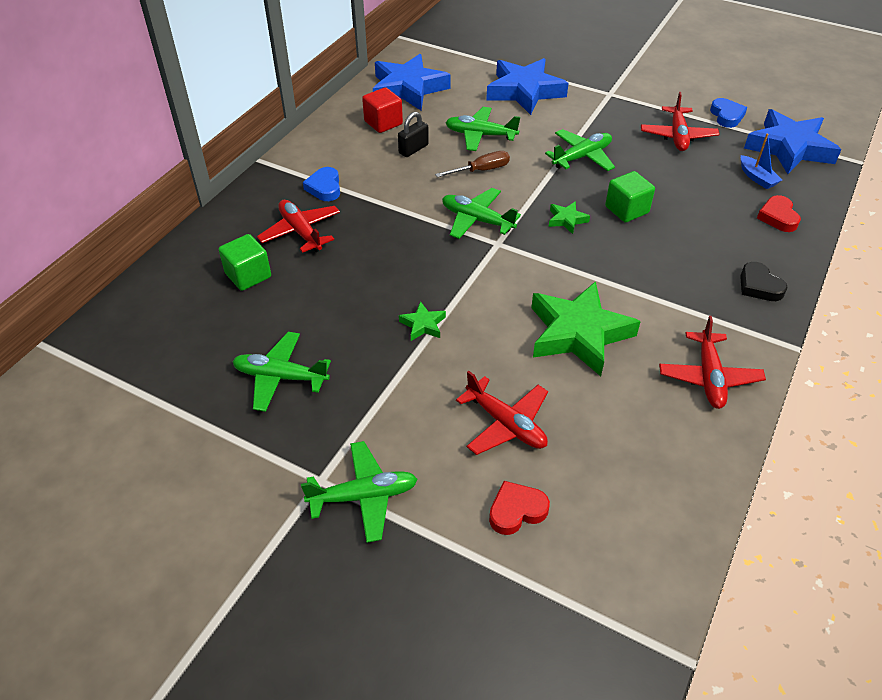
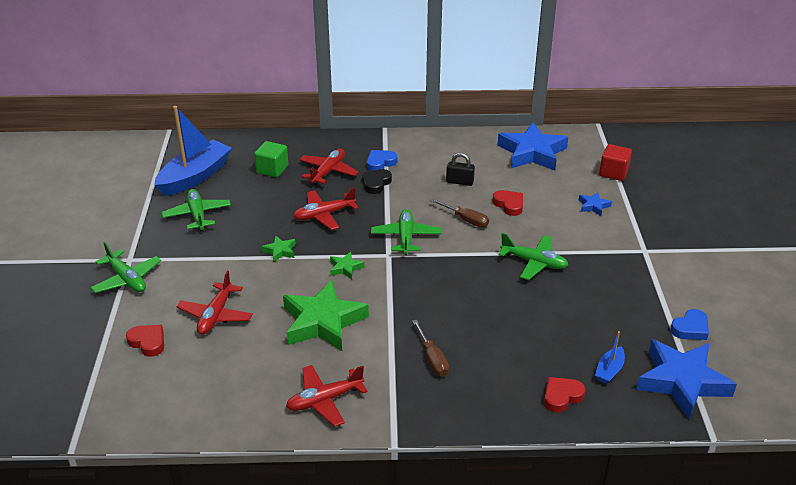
camera: 60 degrees right, 10 degrees down
red cube [362,87,403,133] -> red cube moved to [599,144,632,181]
green plane [445,107,520,151] -> red heart [492,190,523,216]
blue star [486,58,569,115] -> blue star [579,192,612,216], size x0.44
green star [549,201,590,234] -> green star moved to [330,252,364,279]
green cube [605,171,655,222] -> none
red plane [641,92,719,151] -> red plane moved to [293,187,358,230]
black heart [740,262,788,301] -> black heart moved to [362,169,392,194]
none -> blue boat [154,106,232,196]
none -> brown screwdriver [413,320,449,377]

